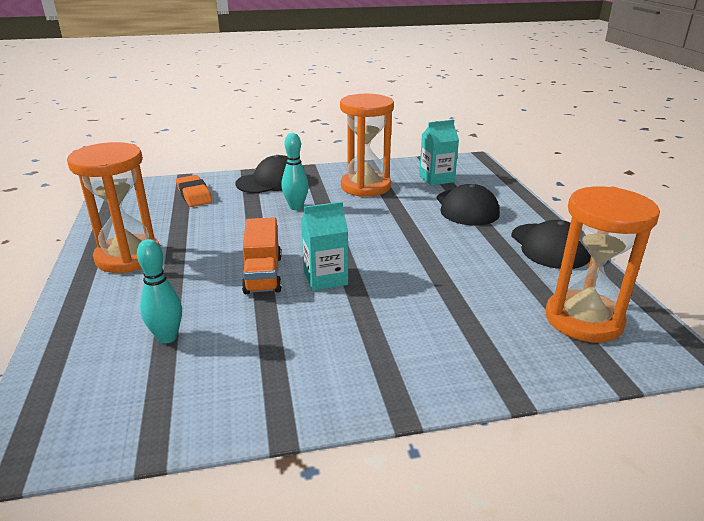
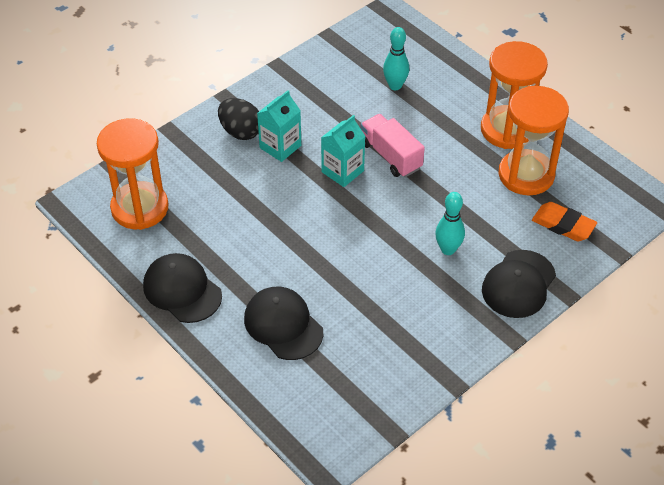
camera: 150 degrees right, 20 degrees up
orange truck [242,217,282,294] -> pink truck [360,114,425,177]
orange hourglass [340,94,394,197] -> orange hourglass moved to [499,86,569,195]
turquoise carton [419,119,459,186] -> turquoise carton moved to [257,90,301,162]
none -> black egg [218,98,259,140]

